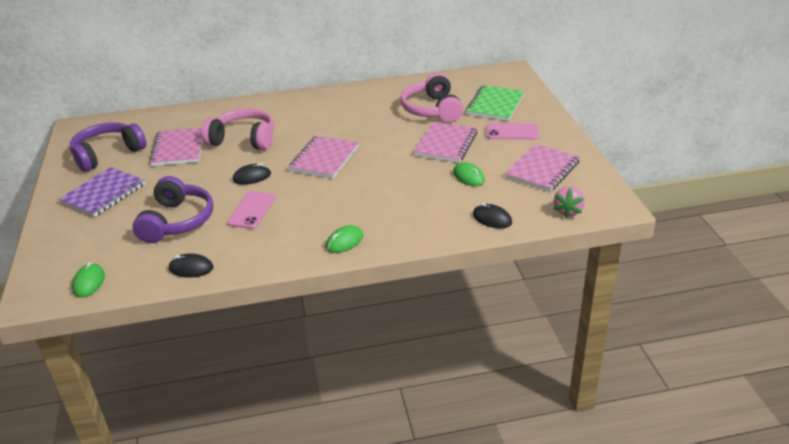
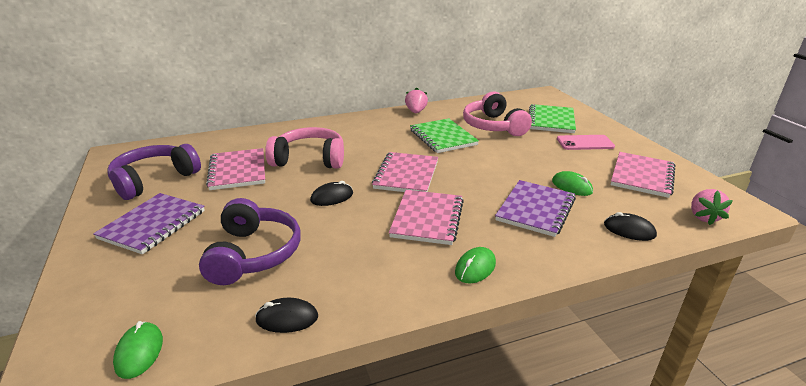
camera: 10 degrees left, 5 degrees down
pink phone [227,191,276,229] -> none
pink notebook [414,122,478,163] -> pink notebook moved to [389,190,464,245]
none -> pink strawberry [405,87,428,113]
none -> green notebook [410,118,479,153]
none -> purple notebook [495,180,576,237]

